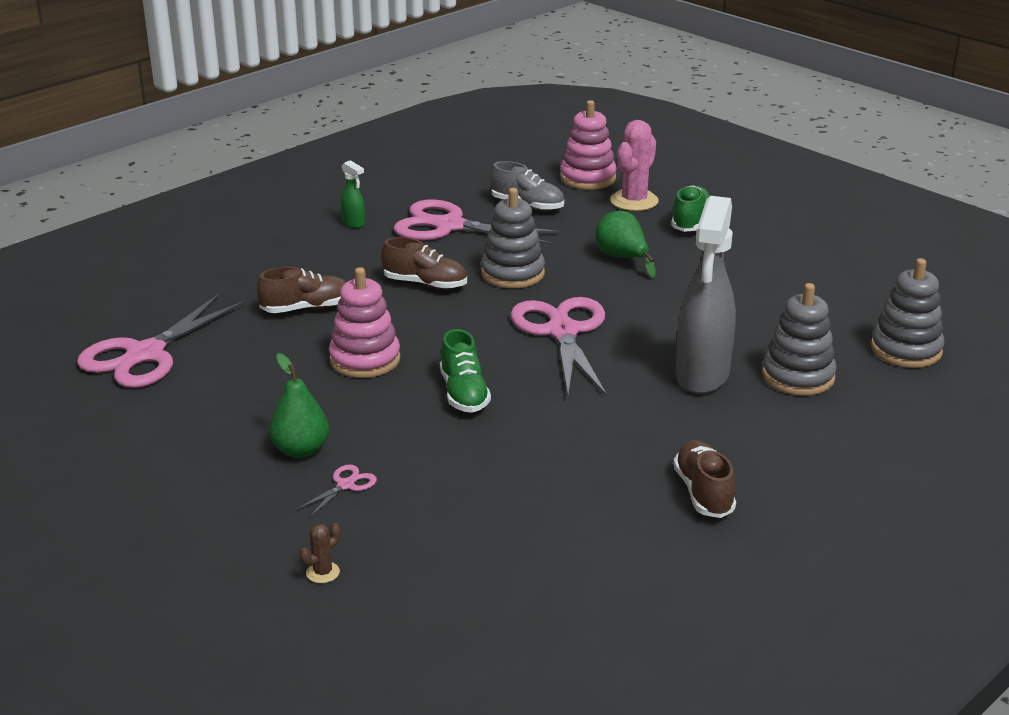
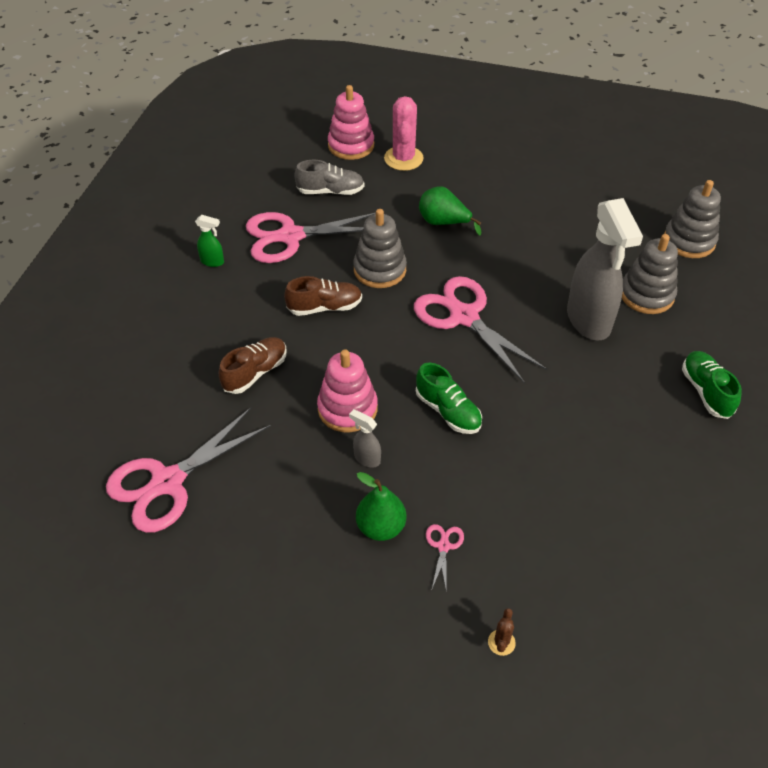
camera: 30 degrees left, 20 degrees up
pink scissors [77,294,246,388] -> pink scissors turned 45 degrees clockwise [106,408,271,533]
green shoe [671,185,710,232] -> green shoe moved to [682,351,742,419]
brown shoe [673,440,736,518] -> none
none -> grey spray bottle [349,409,381,467]

